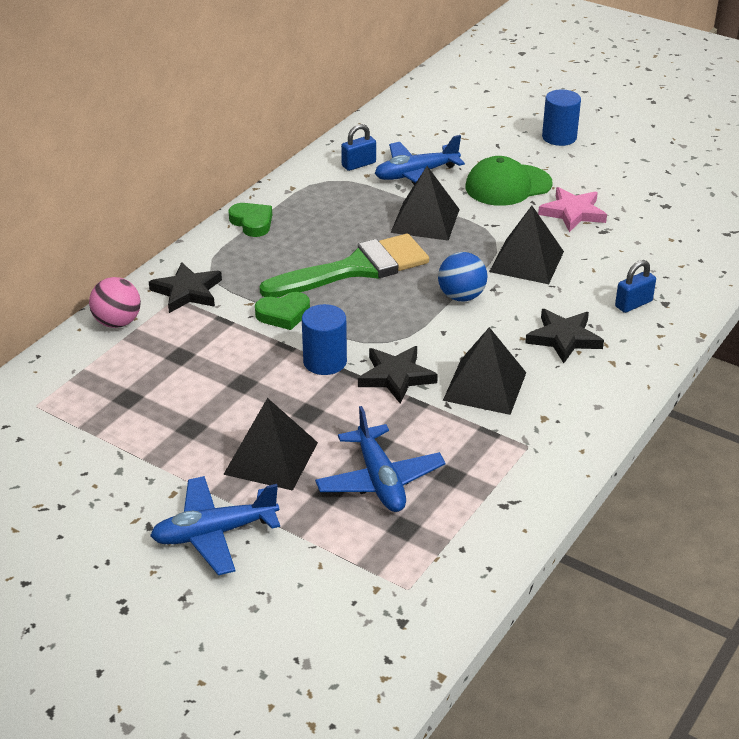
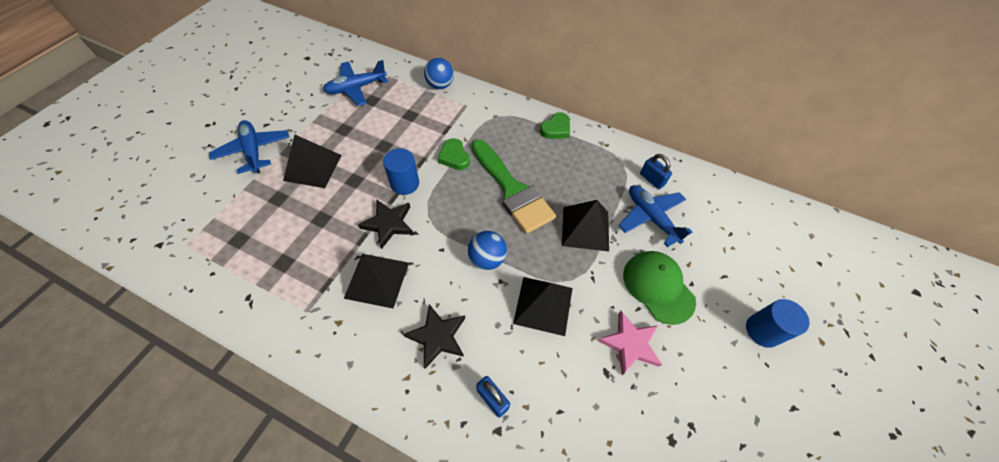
camera: 80 degrees right, 20 degrees up
pink ball [89,277,141,328] -> blue ball [424,58,454,89]
black star [149,262,222,313] -> none
blue plane [315,406,445,512] -> blue plane moved to [323,60,388,106]

